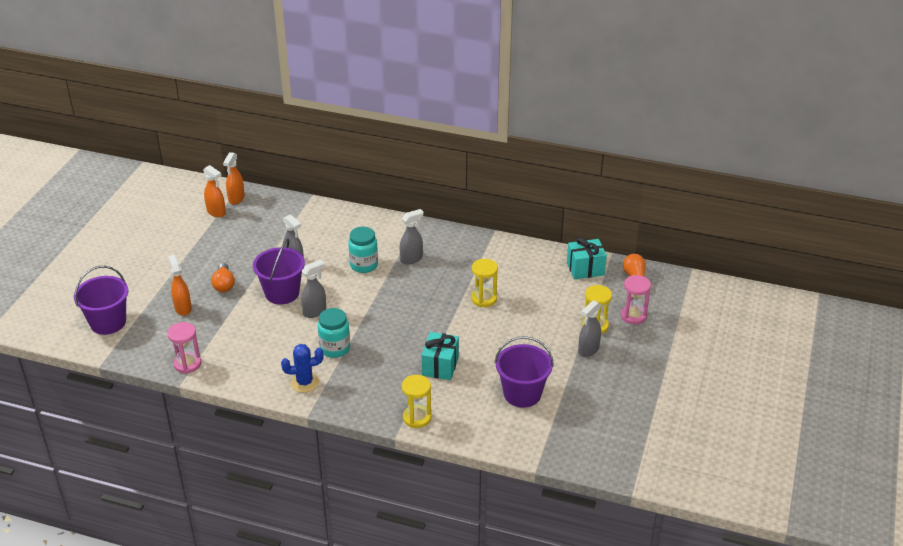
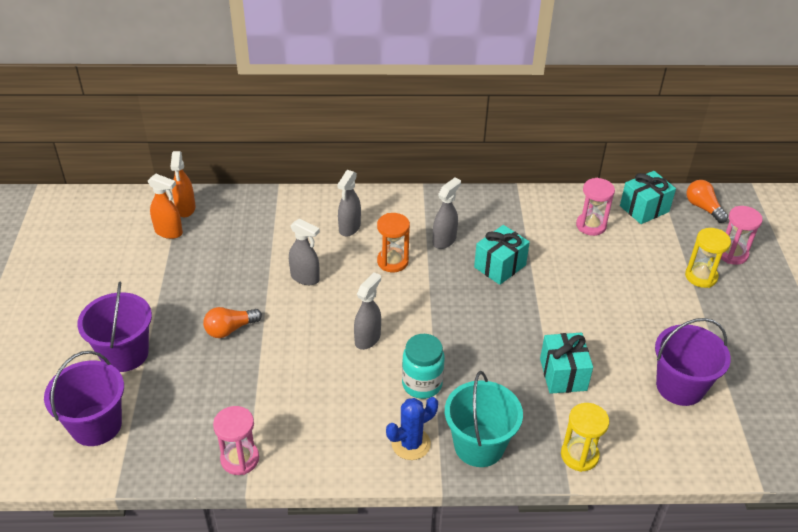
camera: 20 degrees left, 5 degrees up
orange spray bottle [168,255,192,316] -> none
orange light bulb [211,263,235,292] -> orange light bulb turned 90 degrees clockwise [203,307,262,338]
purple bucket [253,238,305,304] -> purple bucket moved to [77,281,152,372]
turquoise jar [348,227,378,273] -> orange hourglass [377,213,410,272]
yellow hourglass [471,259,498,307] -> none
grey spray bottle [578,300,601,357] -> grey spray bottle moved to [337,170,361,237]
none -> turquoise bucket [445,371,523,467]
none -> turquoise gift [474,225,530,285]
none -> pink hourglass [576,178,615,236]

